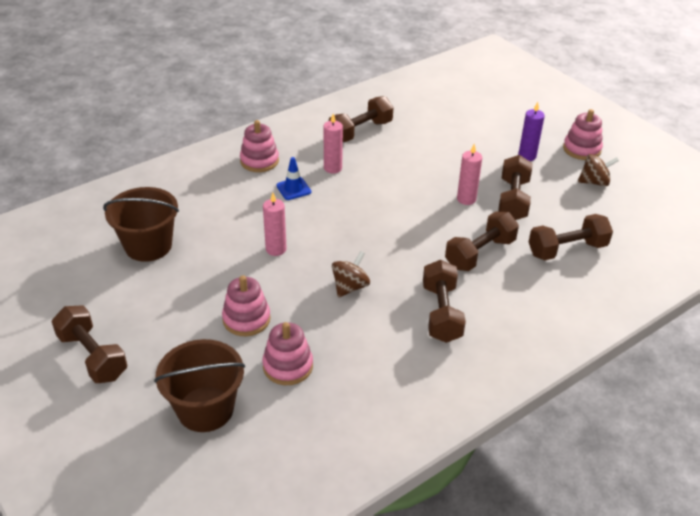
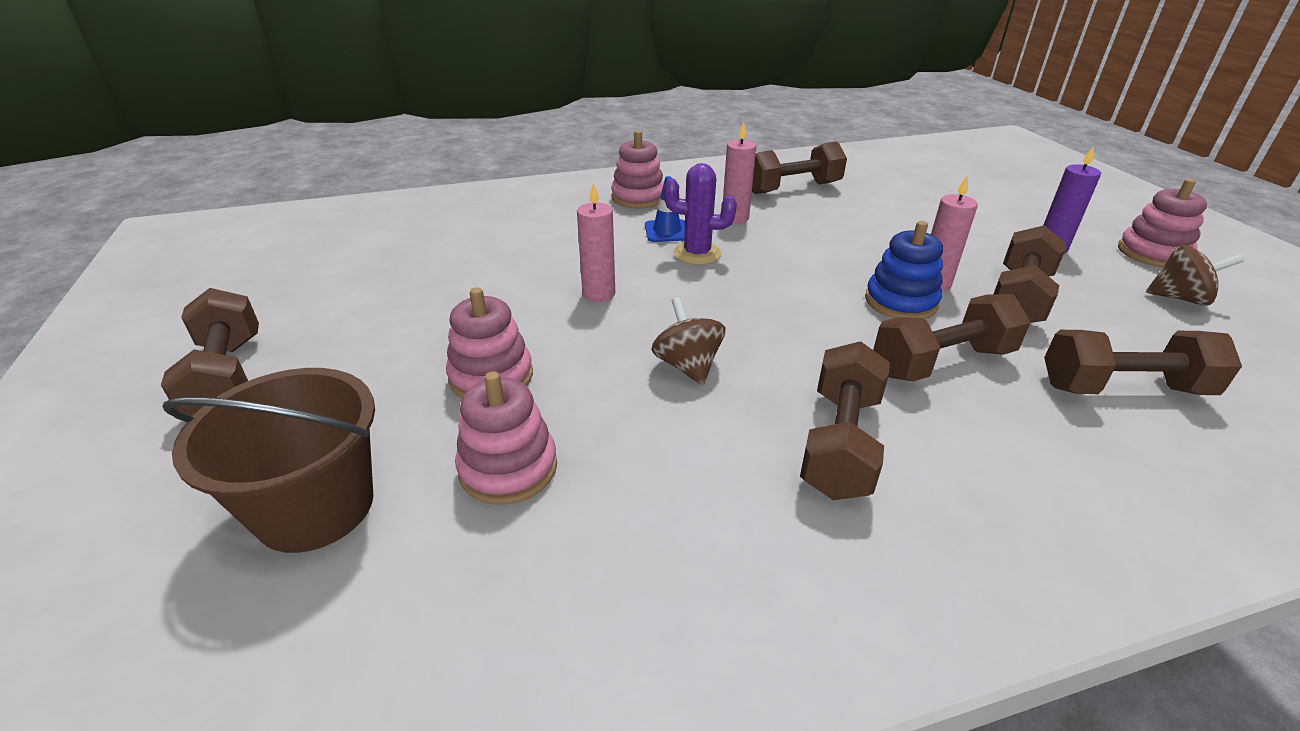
camera: 20 degrees right, 5 degrees down
brown bucket [103,187,179,262] -> none
brown spinning top [332,251,370,298] -> brown spinning top turned 75 degrees counterclockwise [651,297,725,385]
none -> purple cactus [664,163,737,265]
none -> blue stacking toy [865,221,943,319]

